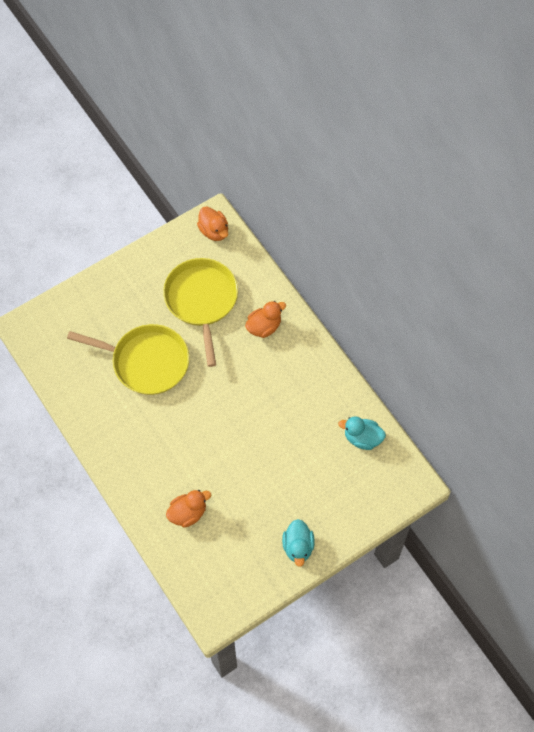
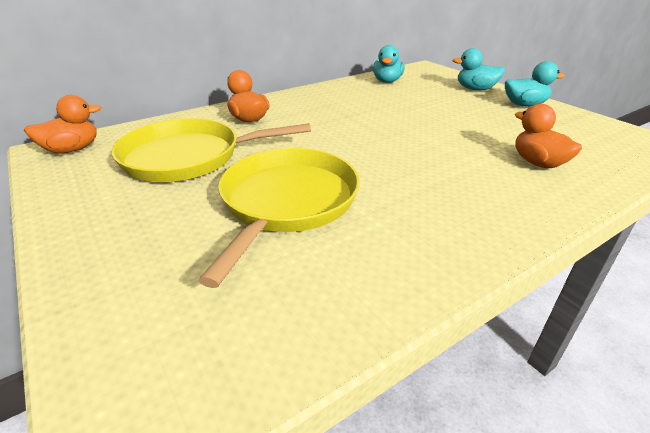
camera: 90 degrees left, 30 degrees down
none -> turquoise duck [452,48,505,91]

